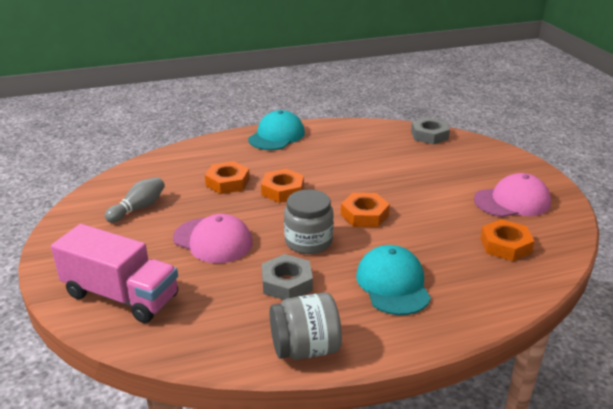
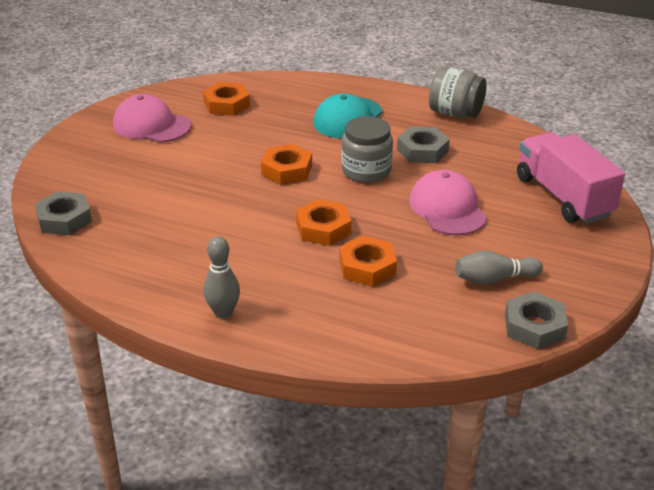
camera: 140 degrees left, 5 degrees up
turquoise cap [248,110,305,150] -> grey bowling pin [204,236,240,319]
none -> grey nut [505,292,568,349]

